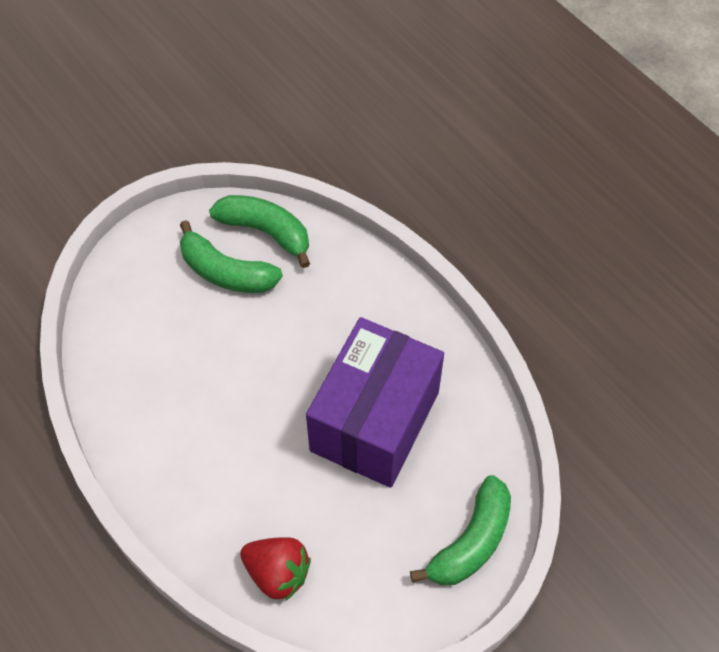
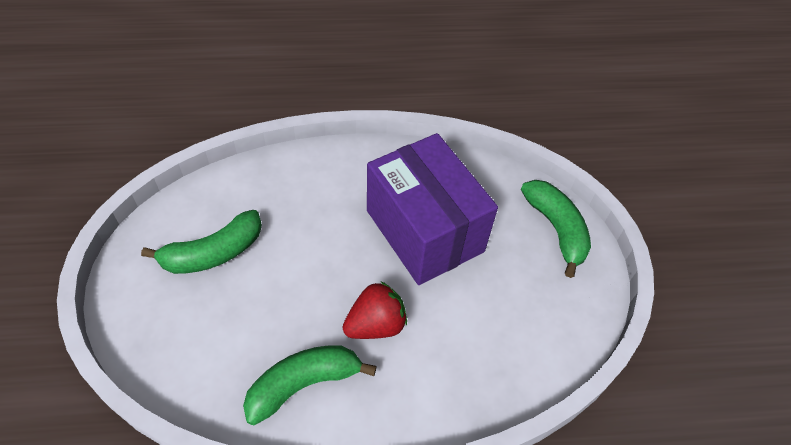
camera: 60 degrees left, 5 degrees down
green banana [209,195,310,268] -> green banana moved to [243,345,377,425]
red strawberry [240,537,311,600] -> red strawberry moved to [342,281,407,339]

